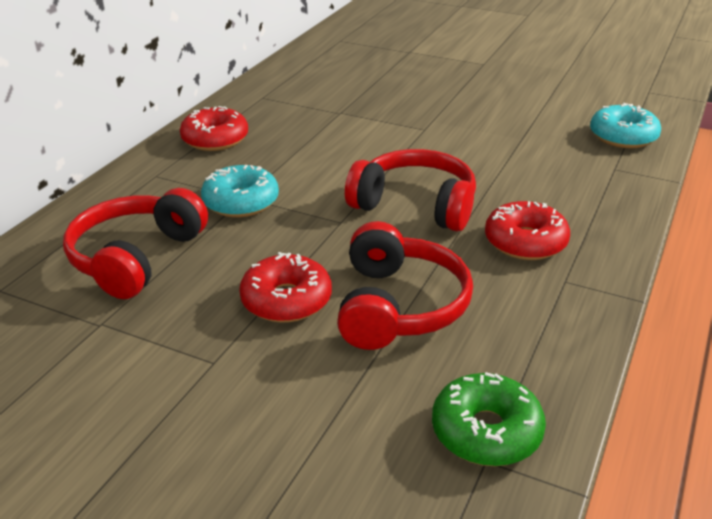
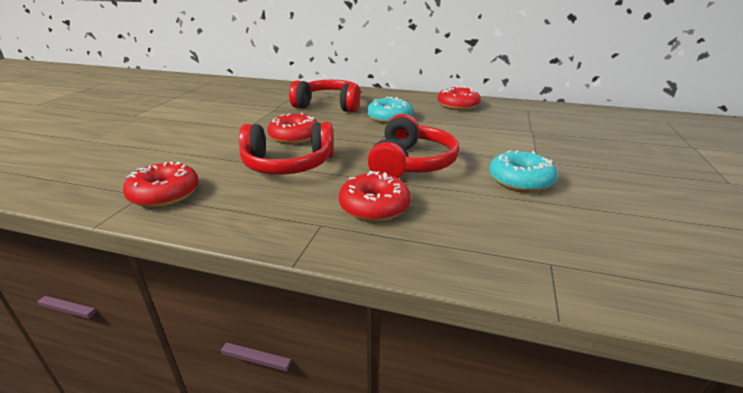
camera: 80 degrees right, 5 degrees down
green donut [432,372,546,466] -> red donut [123,162,199,208]
turquoise donut [590,103,661,148] -> turquoise donut moved to [489,150,557,192]

